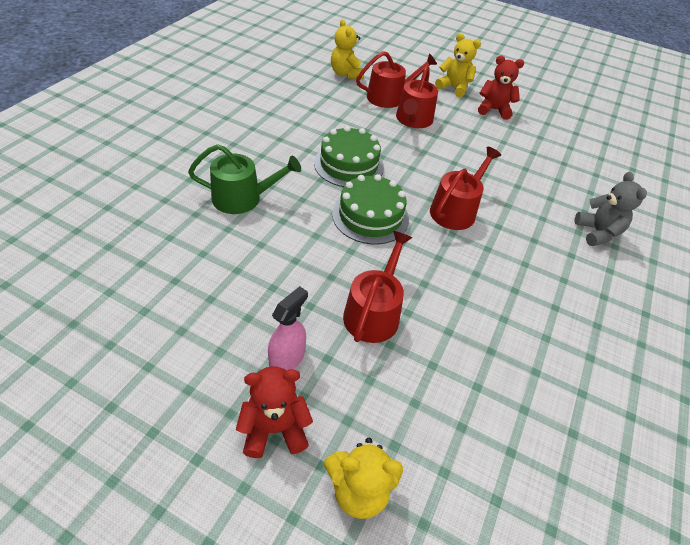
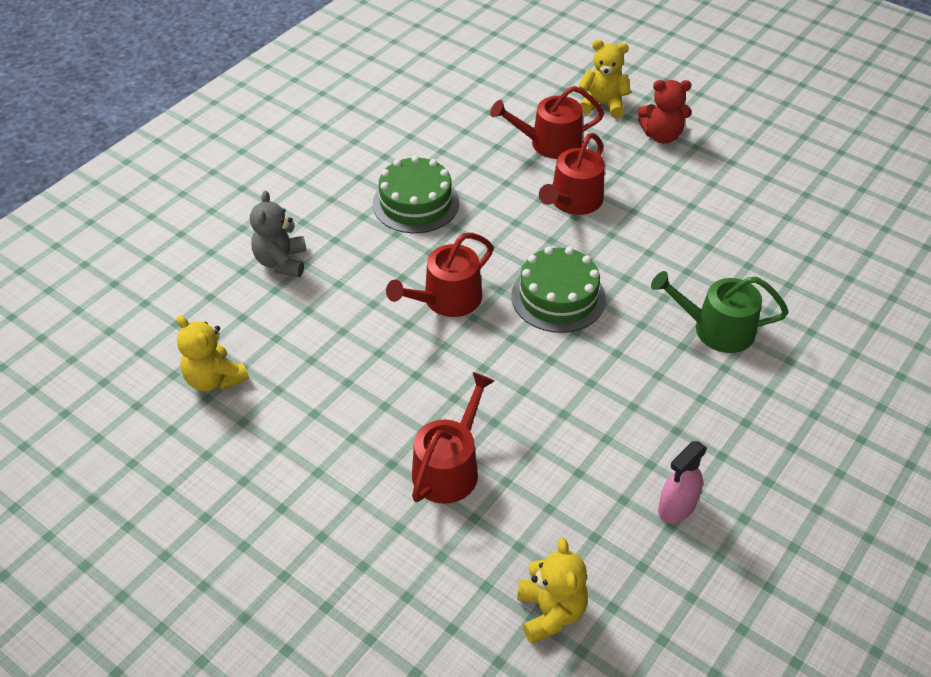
camera: 165 degrees left, 0 degrees up
pink spray bottle [268,286,308,371] -> pink spray bottle moved to [658,441,707,523]
green cake [314,126,384,187] -> green cake moved to [373,155,459,233]
red watering can [356,51,437,108] -> red watering can moved to [490,86,604,159]
yellow teddy bear [435,33,481,97] -> yellow teddy bear moved to [177,315,249,391]
red teddy bear [478,56,524,120] -> none

